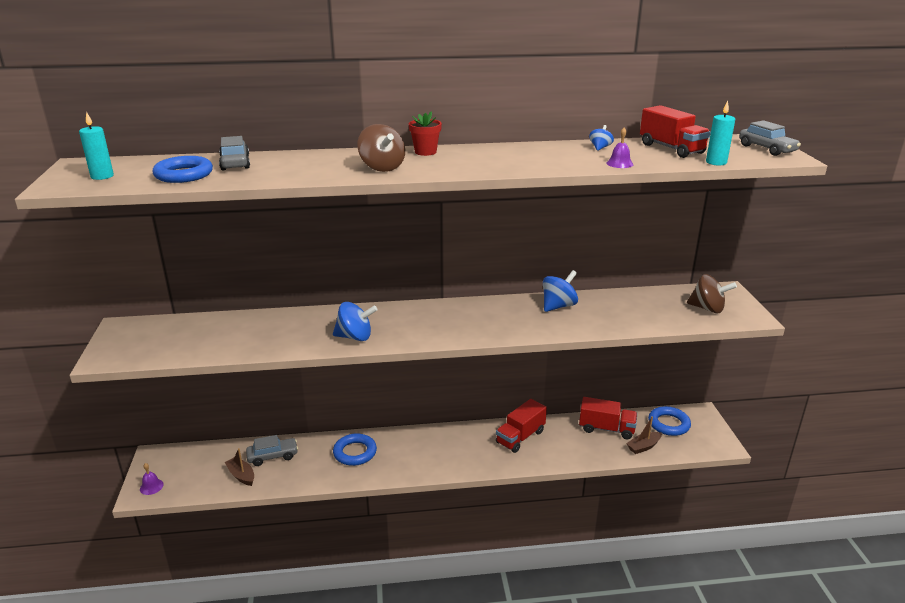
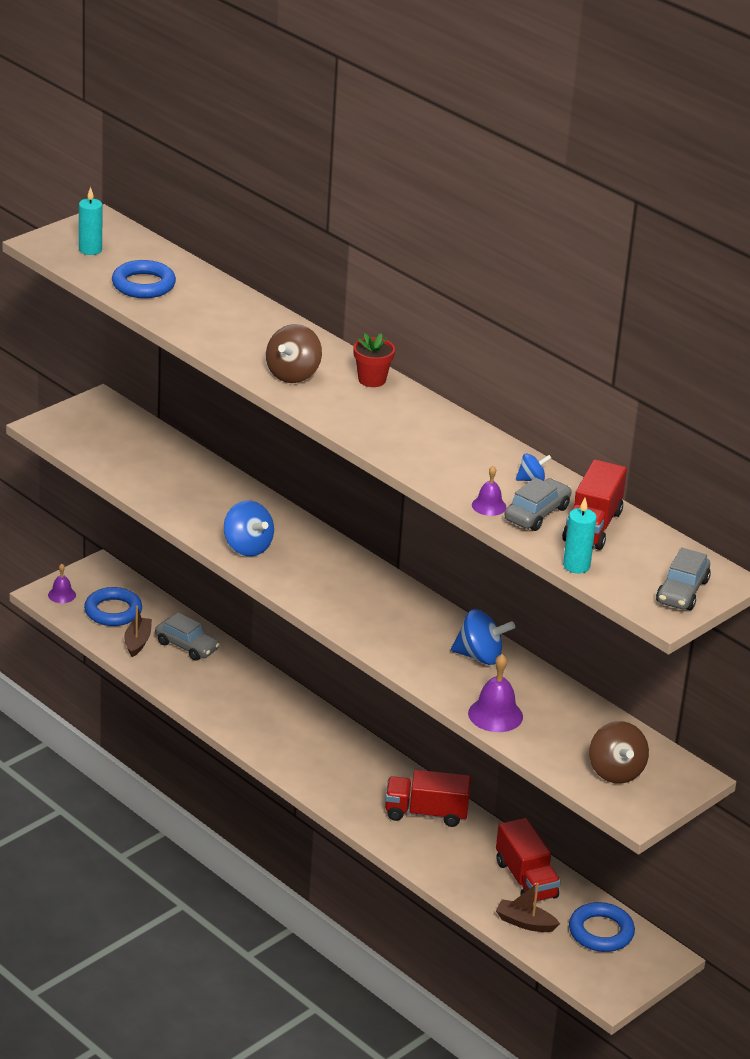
camera: 50 degrees right, 5 degrees up
grey car [219,136,250,171] -> grey car moved to [504,478,572,531]
blue ring [333,433,377,466] -> blue ring moved to [84,587,142,626]
none -> purple bell [468,654,523,732]

